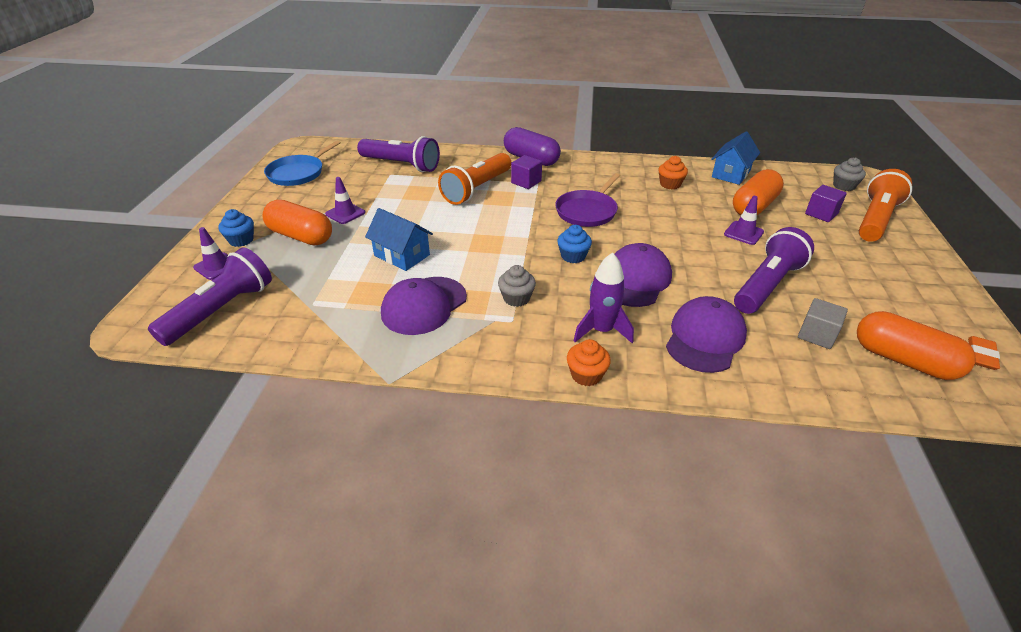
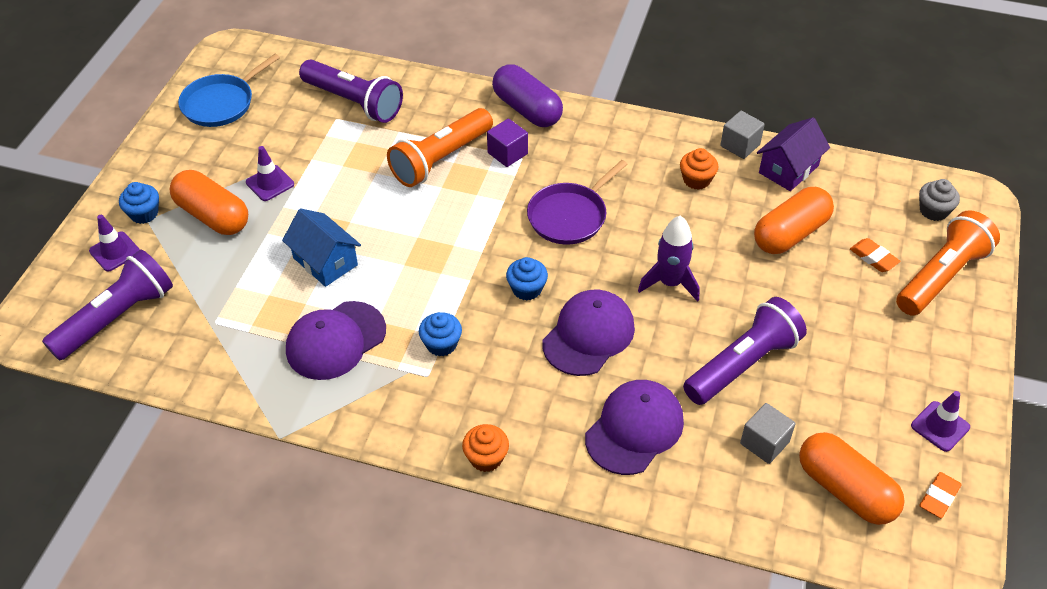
camera: 10 degrees right, 10 degrees up
grey cupcake [498,265,536,307] -> blue cupcake [419,312,462,357]
purple rocket [574,252,634,343] -> purple rocket moved to [638,216,699,302]
blue house [712,131,760,185] -> purple house [757,118,830,191]
purple traffic cone [724,196,764,245] -> purple traffic cone moved to [911,391,970,452]
purple cube [805,185,847,222] -> orange eraser [850,238,900,272]
none -> grey cube [720,111,765,159]

